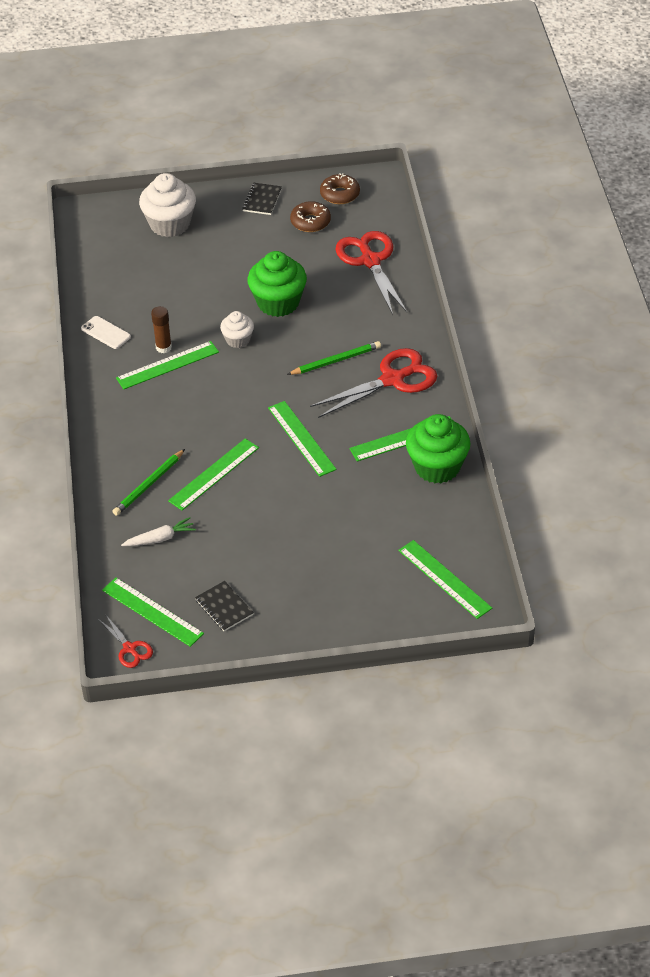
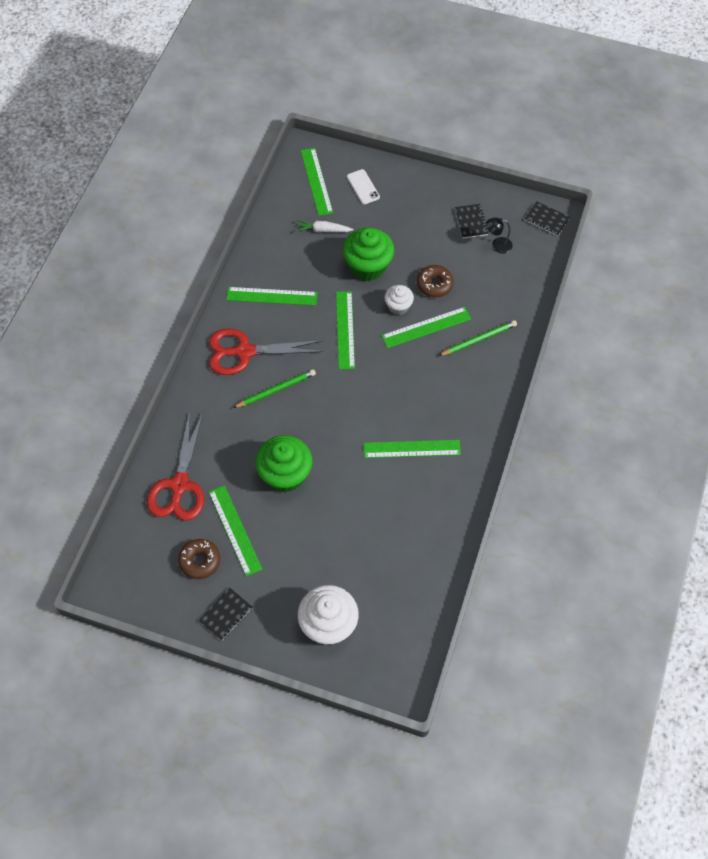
camera: 155 degrees left, 15 degrees up
white phone [81,316,131,349] -> white phone moved to [347,169,380,204]
red scissors [98,614,153,668] -> black notebook [525,202,570,236]
green ruler [102,577,204,647] -> green ruler moved to [209,485,263,577]
white carrot [121,517,196,546] -> white carrot moved to [296,220,354,232]
brown glue stick [151,306,172,353] -> none
white cupcake [220,311,254,348] -> white cupcake moved to [384,285,414,315]
green pencil [287,341,381,375] -> green pencil turned 150 degrees clockwise [233,369,316,408]
brown donut [320,173,360,204] -> brown donut moved to [417,265,454,297]
green cupcake [406,414,471,483] -> green cupcake moved to [343,228,394,281]
none -> black lamp [486,217,512,254]

